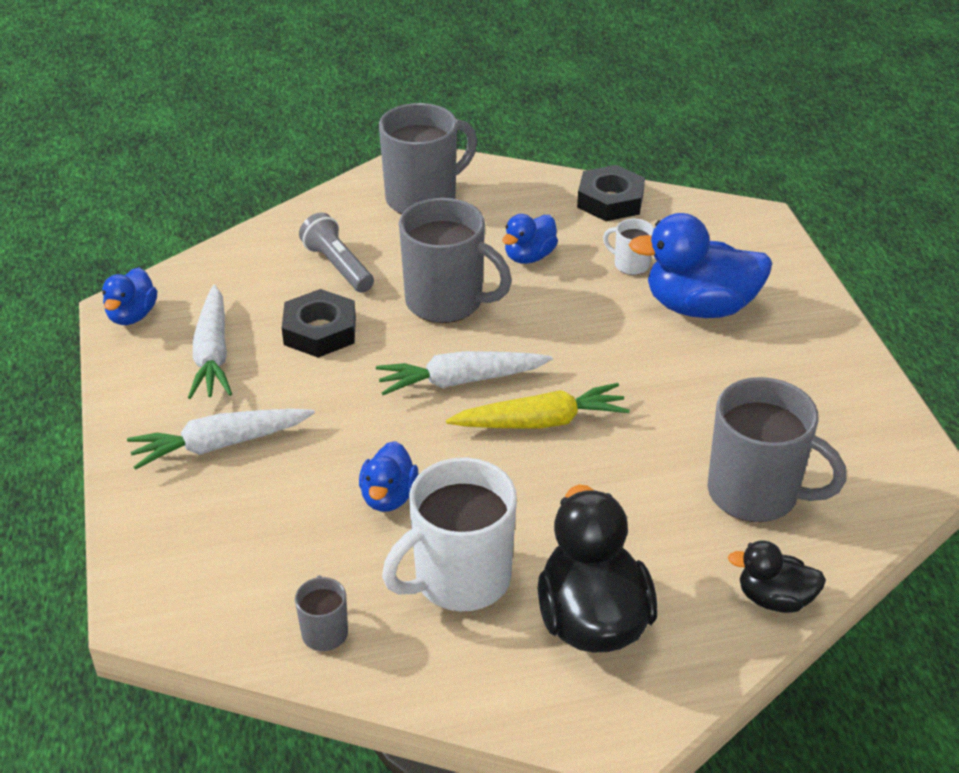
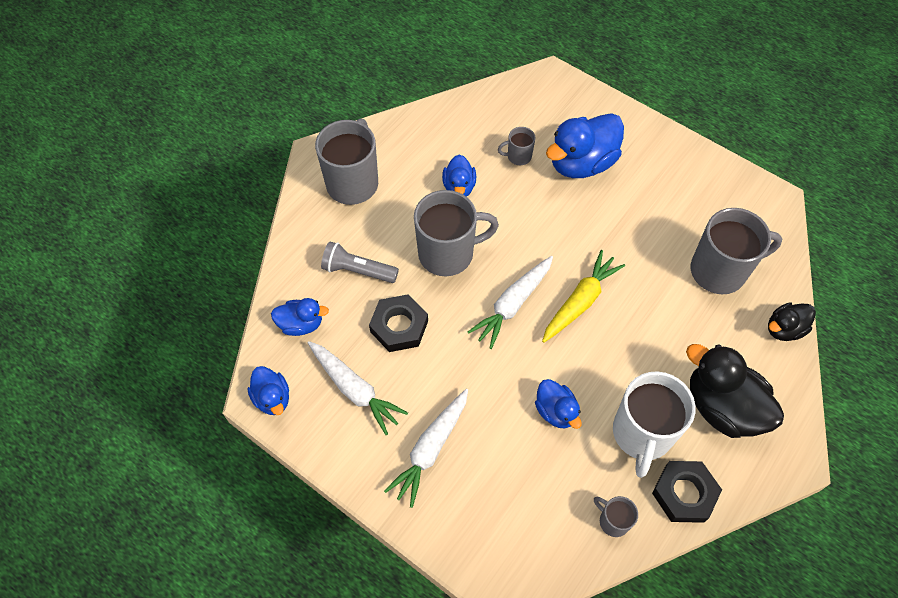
camera: 40 degrees left, 20 degrees up
black nut [577,165,645,221] -> black nut moved to [652,461,722,523]
white mug [603,219,654,275] -> grey mug [498,127,535,165]
none -> blue duck [271,298,329,336]

